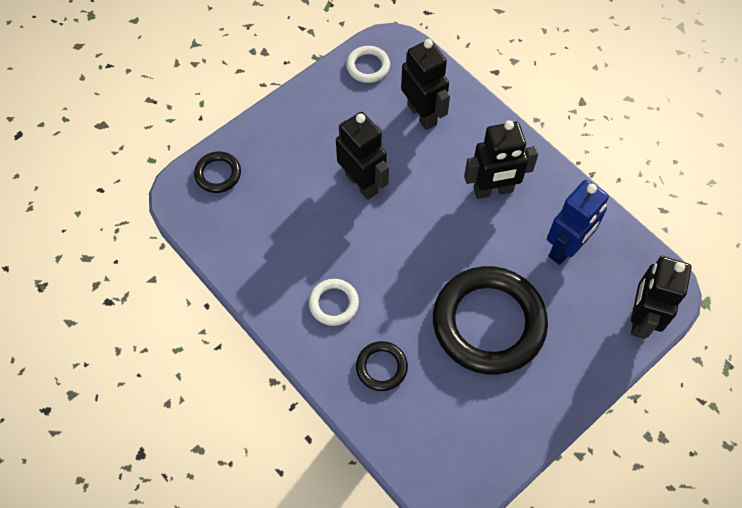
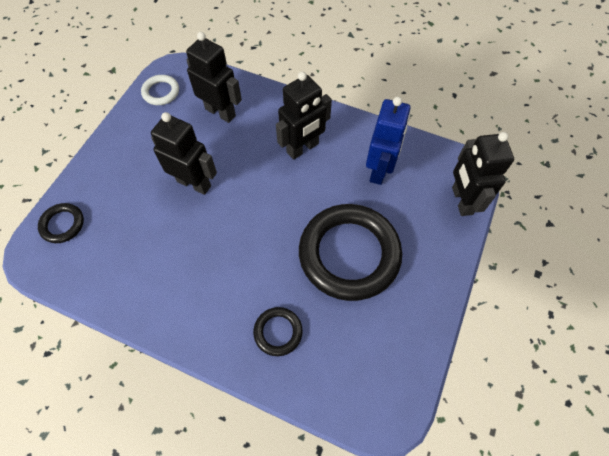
camera: 25 degrees left, 0 degrees up
white ring [309,279,359,326] -> none

